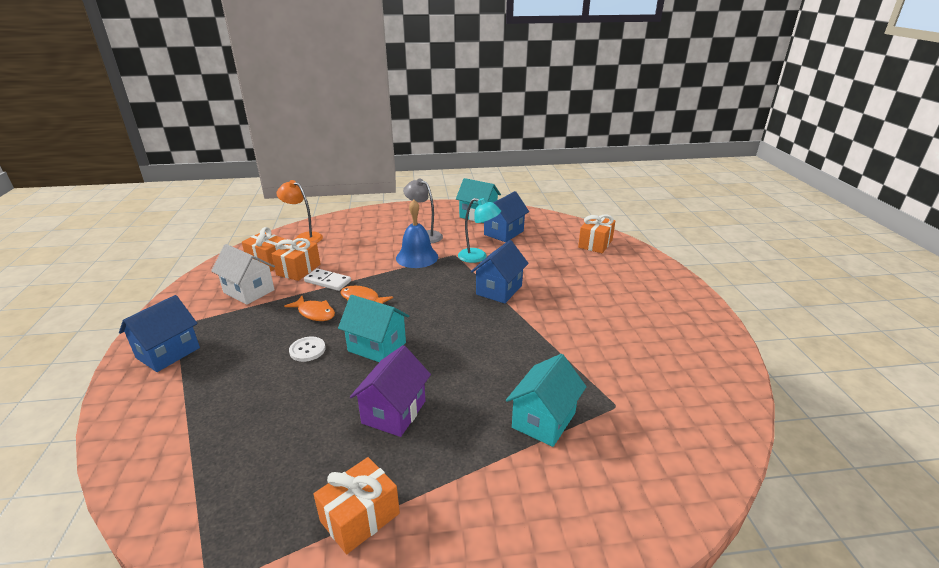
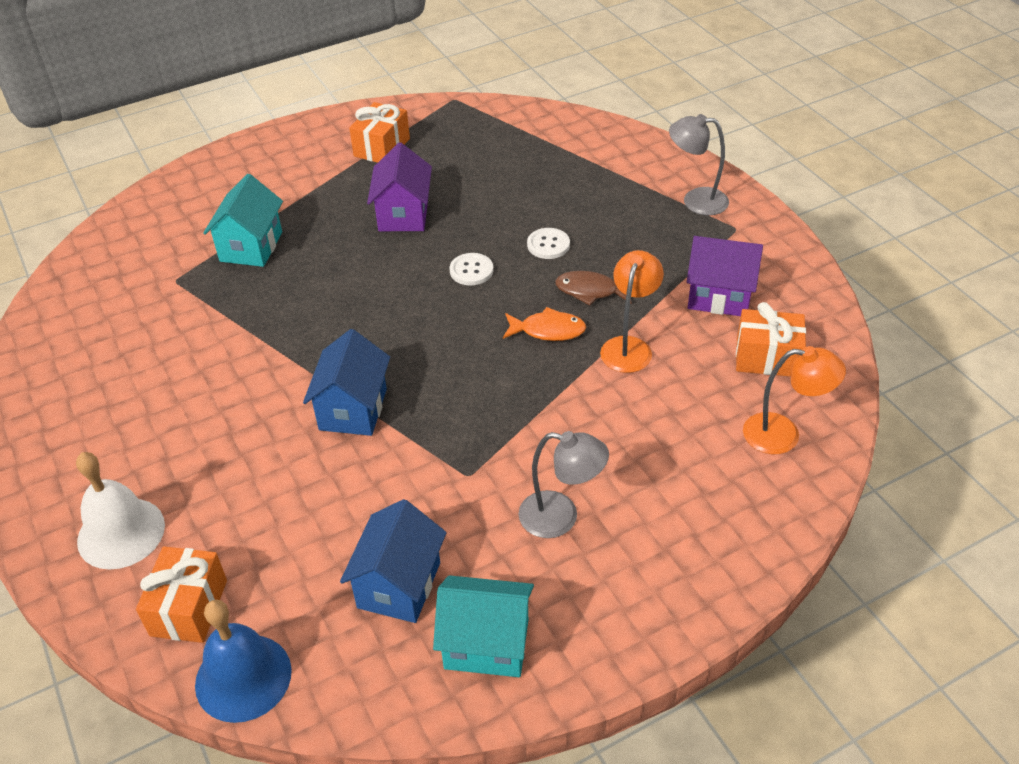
camera: 160 degrees right, 15 degrees up
blue house [119,295,200,372] -> grey lamp [669,114,729,215]
white house [211,244,275,305] -> purple house [687,236,763,316]
orange gift [272,238,320,281] -> none
orange fish [284,296,335,321] -> brown fish [555,271,632,305]
white domino [304,268,351,291] -> orange lamp [600,250,664,373]
turquoise house [338,295,409,362] -> white button [450,253,493,285]
blue bell [396,199,438,268] -> blue bell moved to [195,600,292,723]
turquoise lamp [458,198,501,263] -> none
none -> white bell [76,452,165,569]

